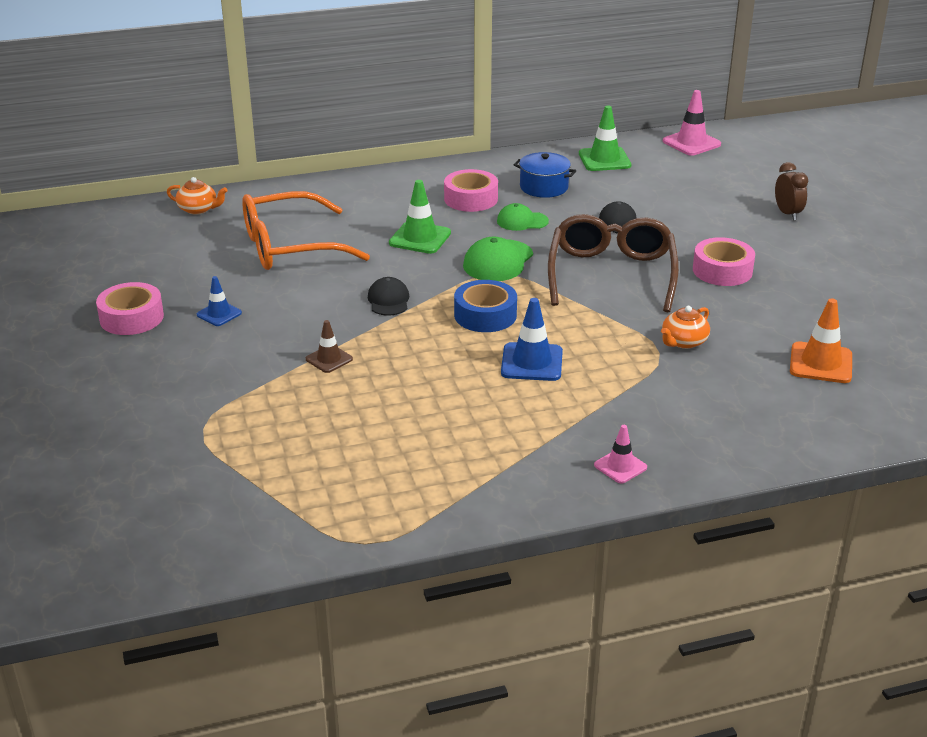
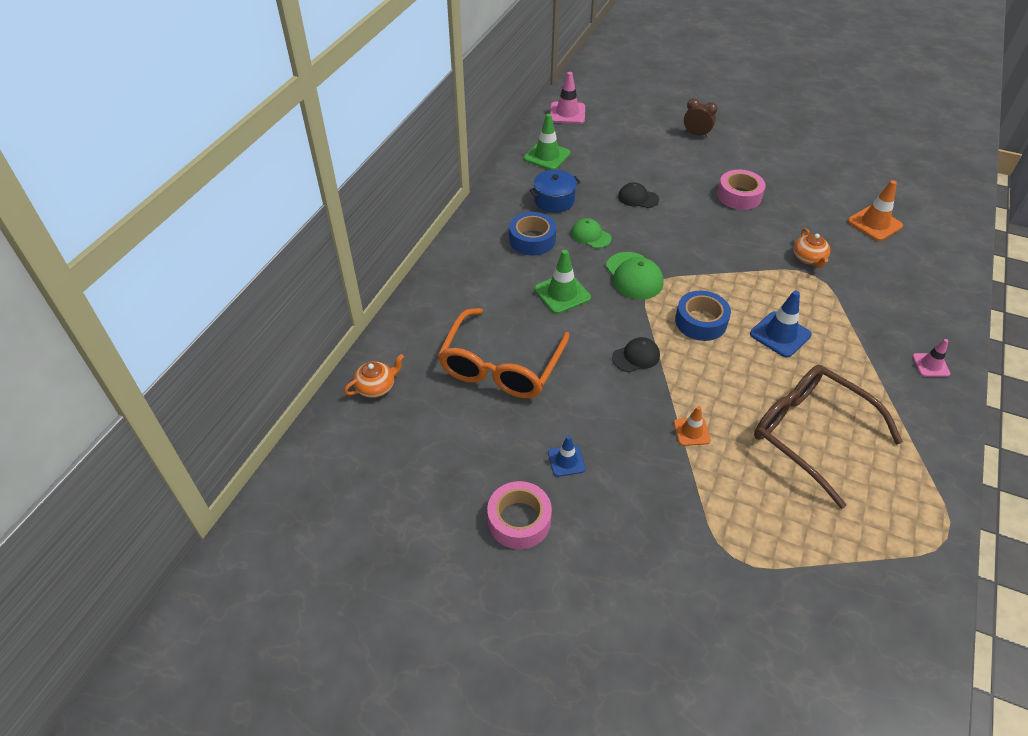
camera: 50 degrees left, 15 degrees up
brown traffic cone [306,320,353,373] -> orange traffic cone [674,406,711,446]
black cap [368,277,409,316] -> black cap turned 120 degrees clockwise [612,337,660,372]
pink tape [444,169,498,212] -> blue tape [509,212,556,256]
green cap [497,203,549,231] -> green cap turned 90 degrees clockwise [571,218,612,248]
brown glasses [548,214,679,312] -> brown glasses moved to [754,365,903,509]

